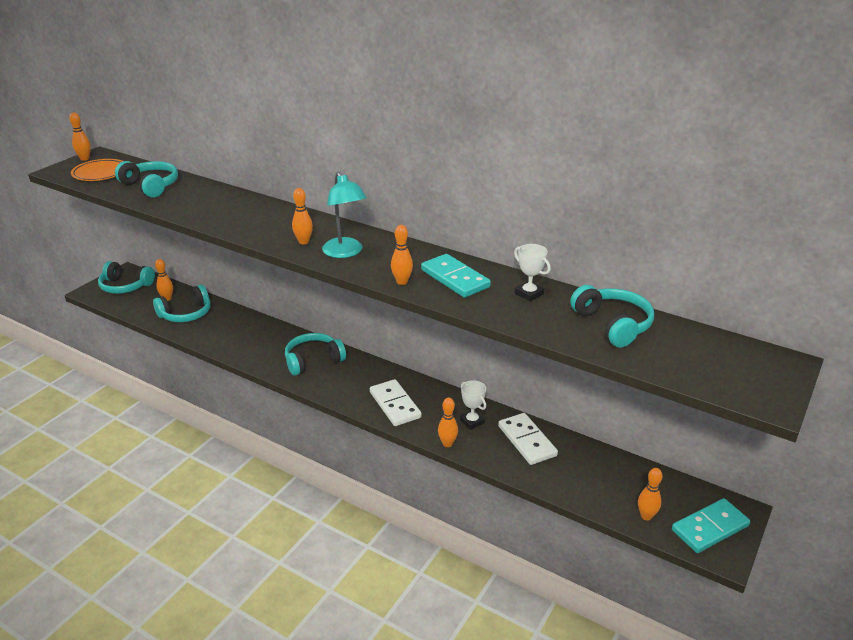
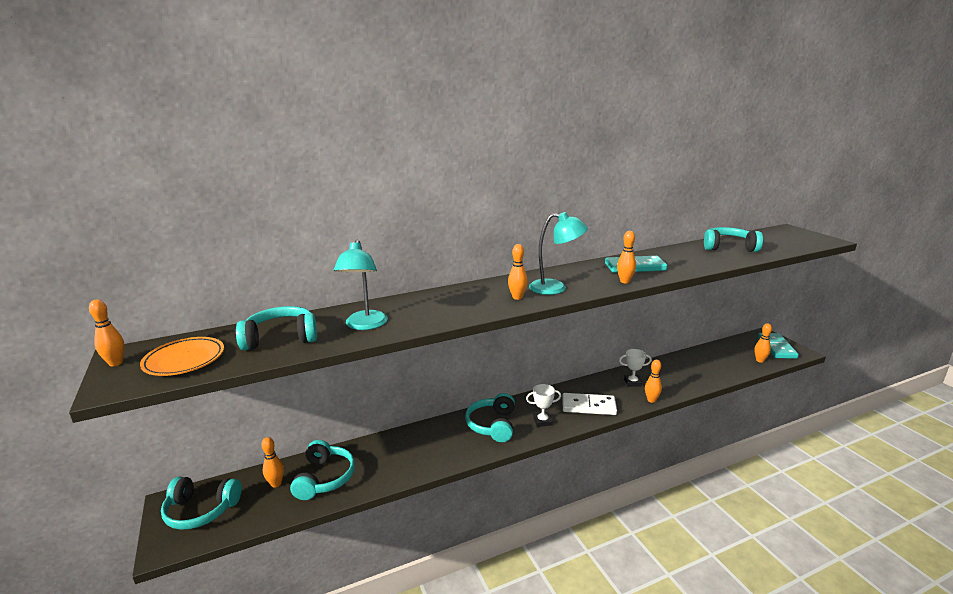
camera: 55 degrees left, 10 degrees down
turquoise headphones [98,261,155,294] -> turquoise headphones turned 45 degrees clockwise [161,477,242,530]
white domino [498,413,558,465] -> none
white trophy [514,244,551,301] -> white trophy moved to [526,384,561,427]
none -> turquoise lamp [334,239,388,330]

